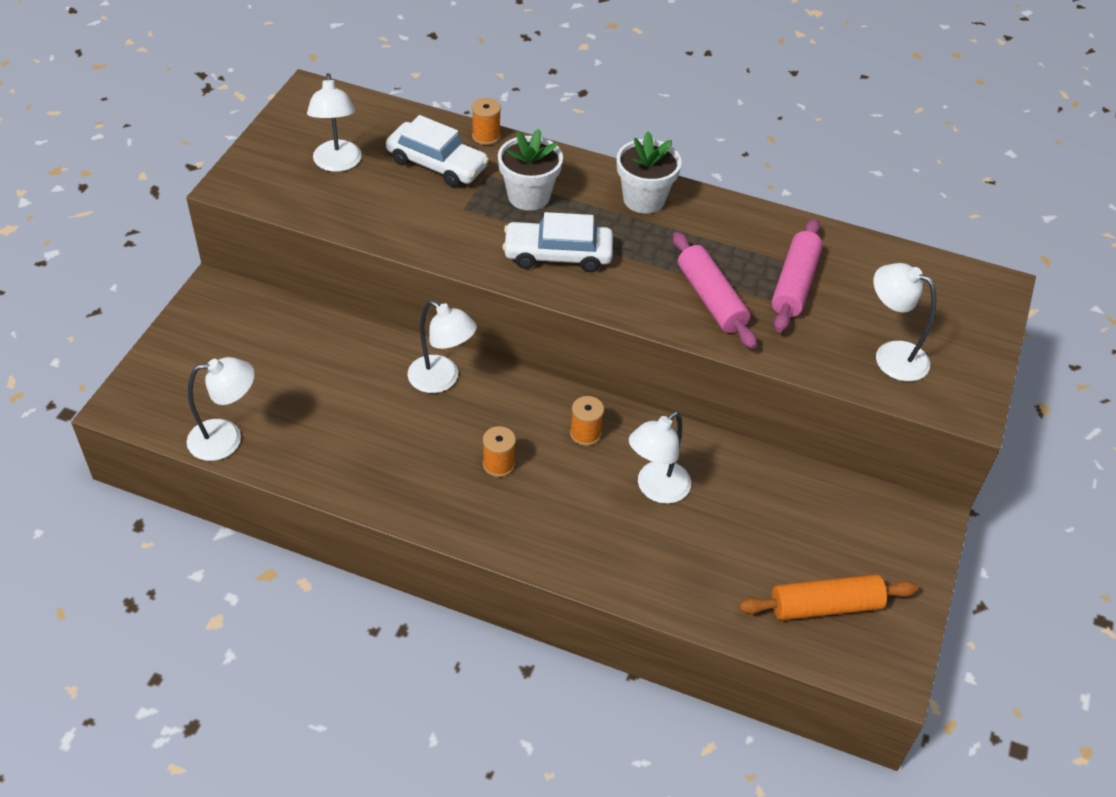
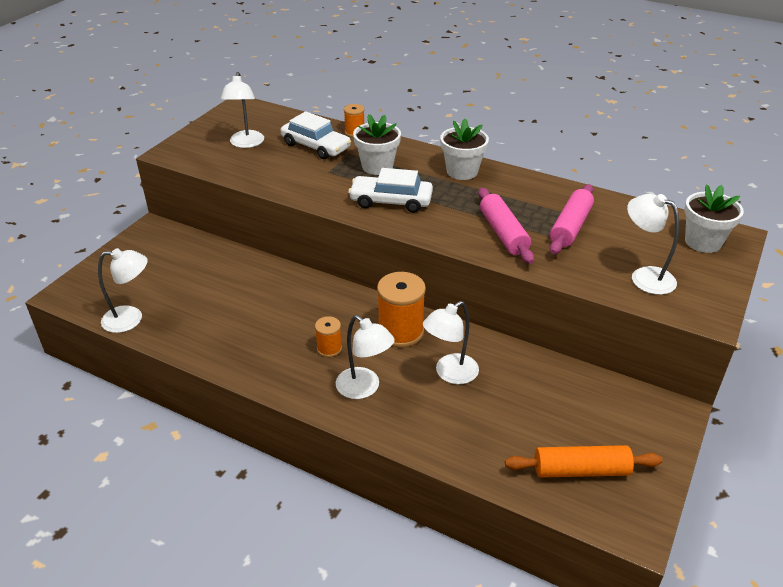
camera: 10 degrees right, 10 degrees down
white lamp [407,300,477,393] -> white lamp moved to [336,315,395,399]
orange spool [570,396,604,446] -> orange spool [377,272,426,348], size x1.88
none -> white flower pot [684,185,744,253]

